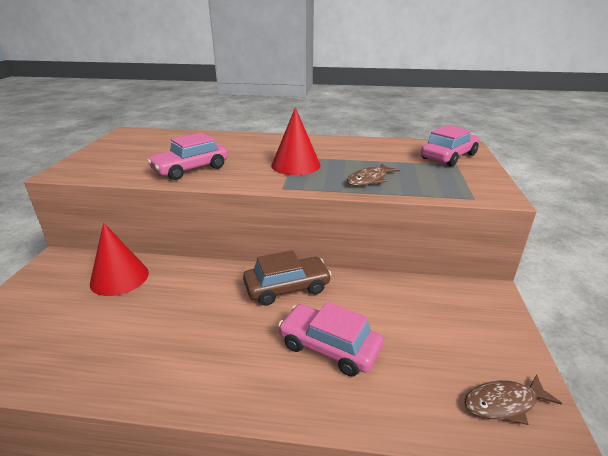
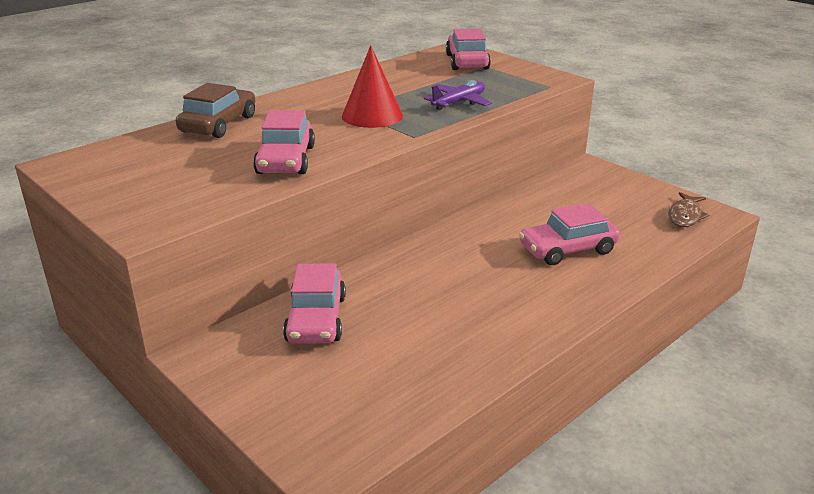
camera: 50 degrees left, 0 degrees up
red cone [90,223,149,296] -> pink car [283,263,346,344]
brown car [243,250,332,306] -> brown car moved to [175,83,256,138]
brown fish [347,163,400,186] -> purple plane [424,80,492,110]

